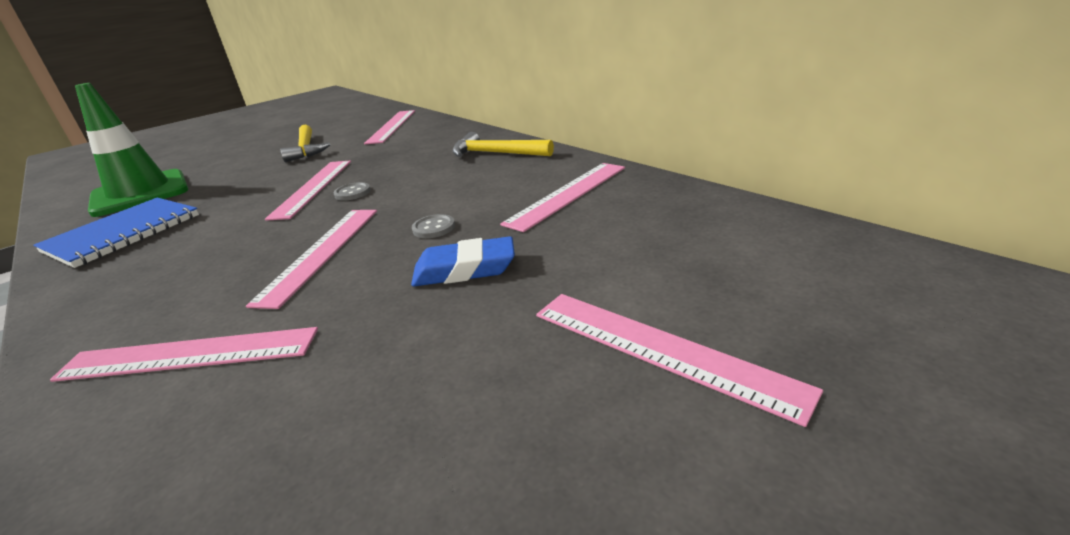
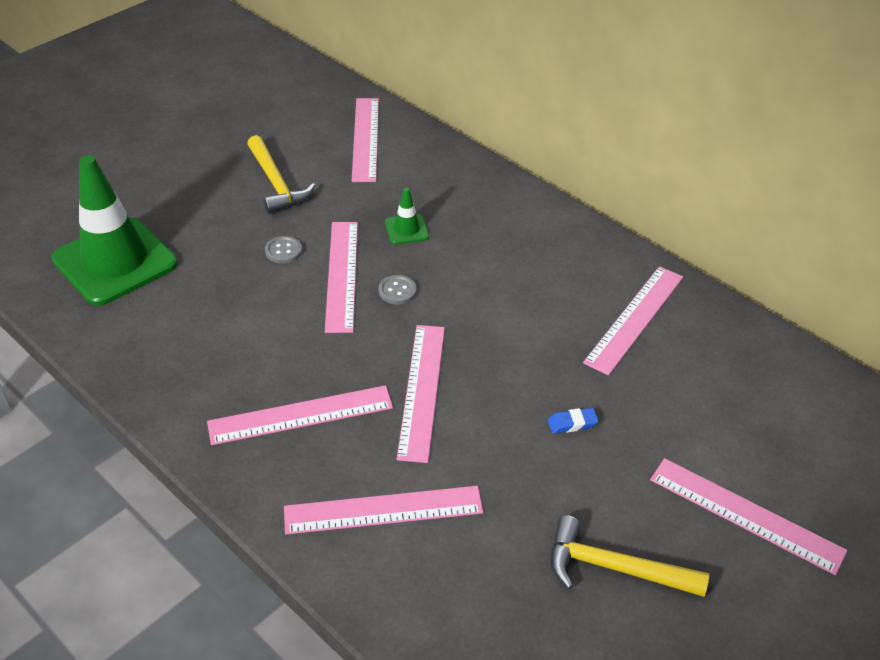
camera: 10 degrees left, 15 degrees up
blue notebook [33,197,199,268] -> none
blue eraser [411,236,515,286] -> blue eraser [548,408,599,434], size x0.54
grey button [412,214,455,238] -> grey button moved to [265,236,302,264]
yellow hammer [452,132,554,157] -> yellow hammer moved to [551,515,709,597]
none -> pink ruler [207,385,393,445]
none -> green traffic cone [385,188,429,245]

